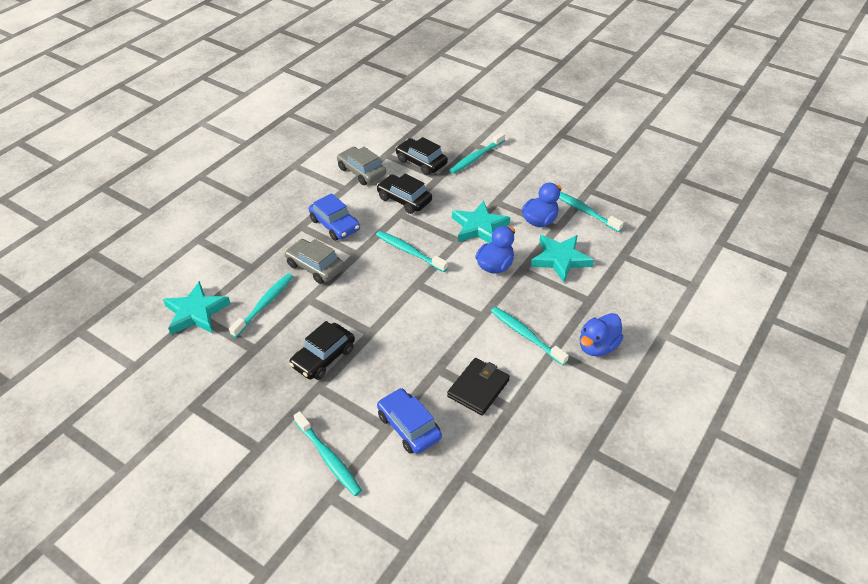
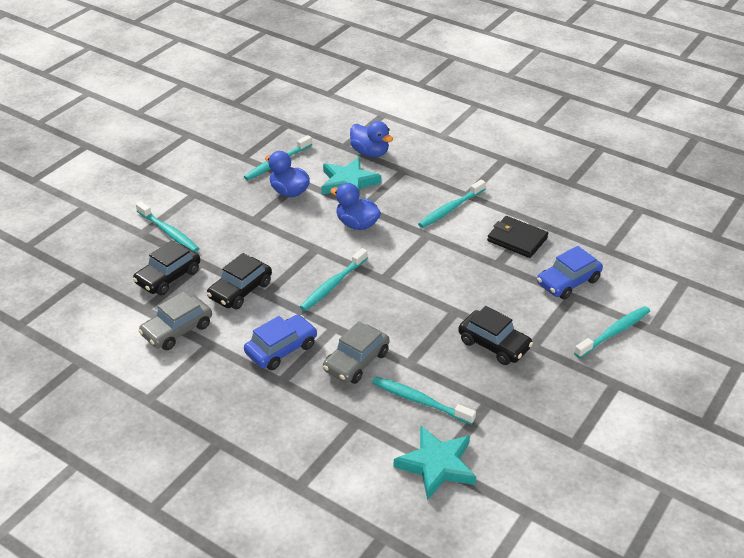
camera: 90 degrees left, 5 degrees down
turquoise star [452,201,510,243] -> none
blue duck [580,313,624,356] -> blue duck moved to [350,121,393,157]

